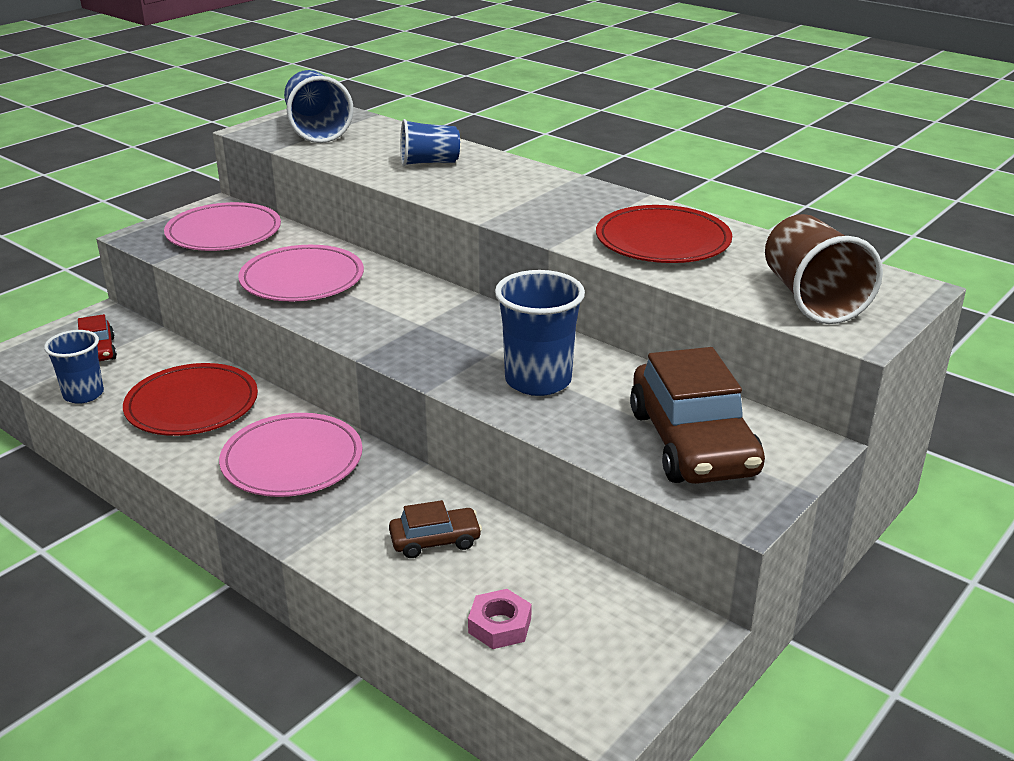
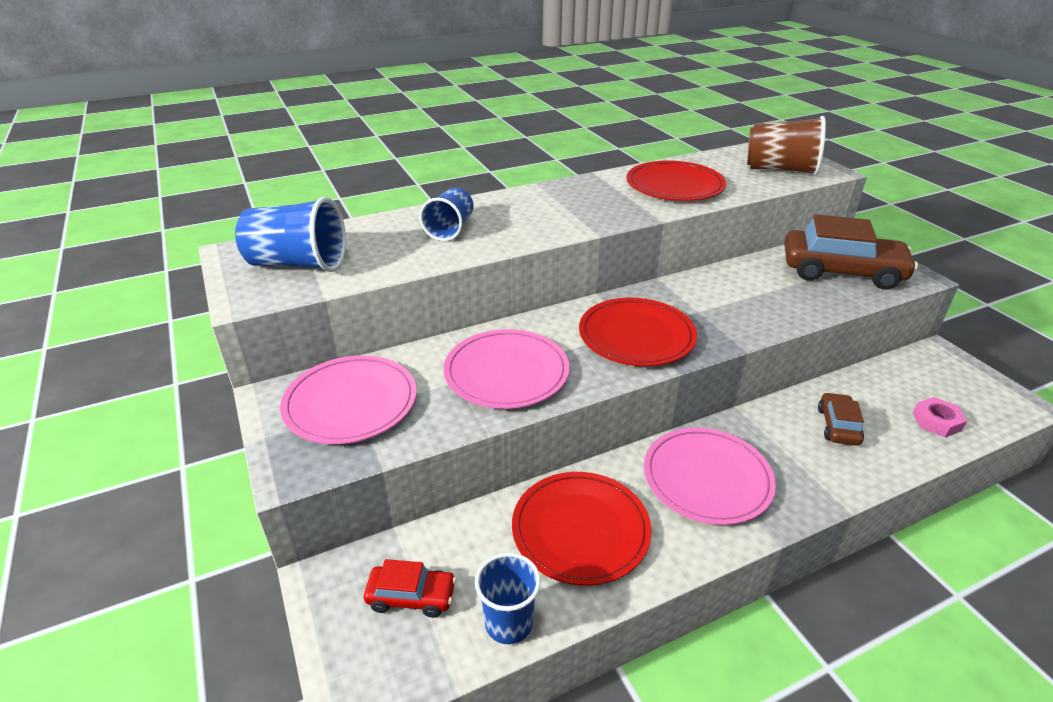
camera: 65 degrees left, 5 degrees up
blue cup [495,270,585,396] -> none
none -> red plate [579,298,697,366]

